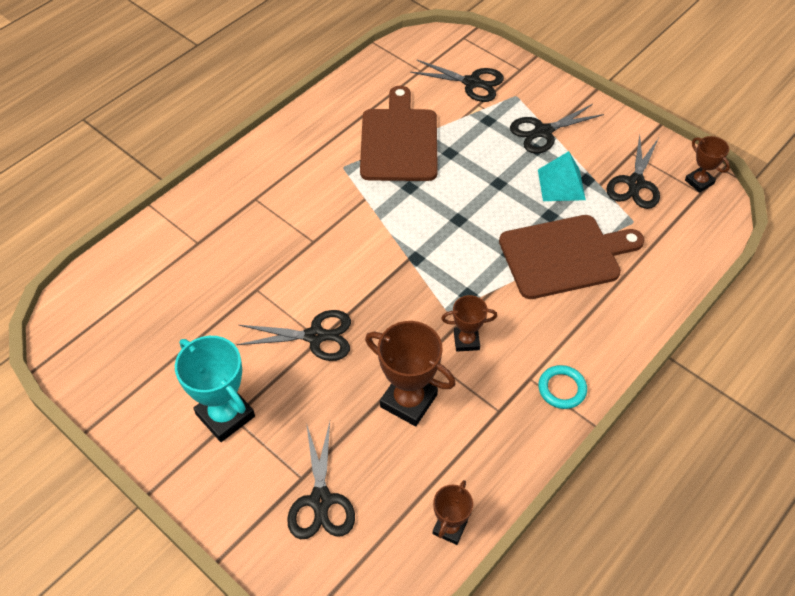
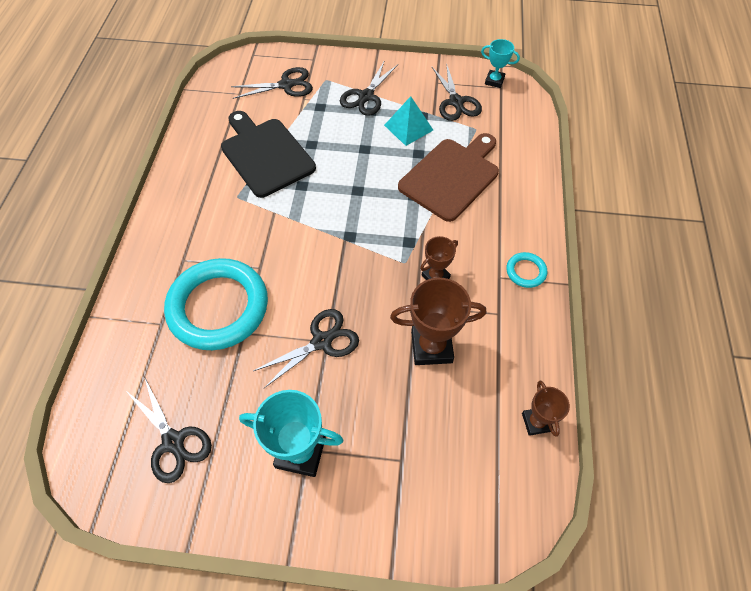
camera: 35 degrees left, 5 degrees up
black scissors [287,422,355,539] -> black scissors moved to [126,378,212,483]
brown cutting board [360,86,438,181] -> black cutting board [221,111,316,198]
brown trophy [685,136,730,193] -> turquoise trophy [481,39,520,88]
none -> turquoise ring [164,258,268,350]

